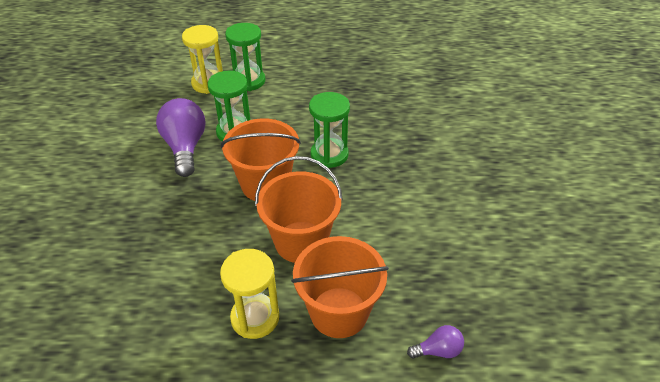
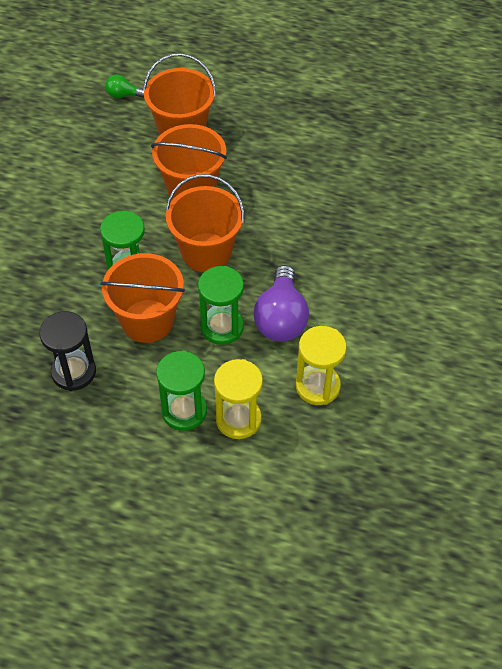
camera: 165 degrees left, 10 degrees up
yellow hourglass [220,249,279,339] -> yellow hourglass moved to [296,326,347,405]
purple light bulb [407,325,464,359] -> green light bulb [105,75,144,98]
none -> black hourglass [39,311,96,391]
none -> orange bucket [100,253,185,343]

